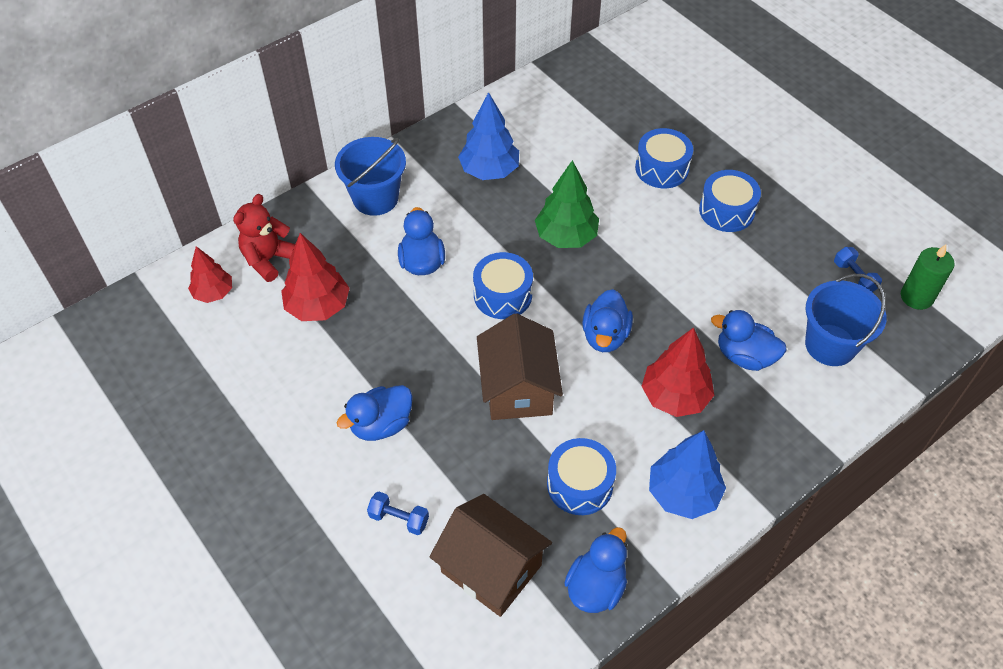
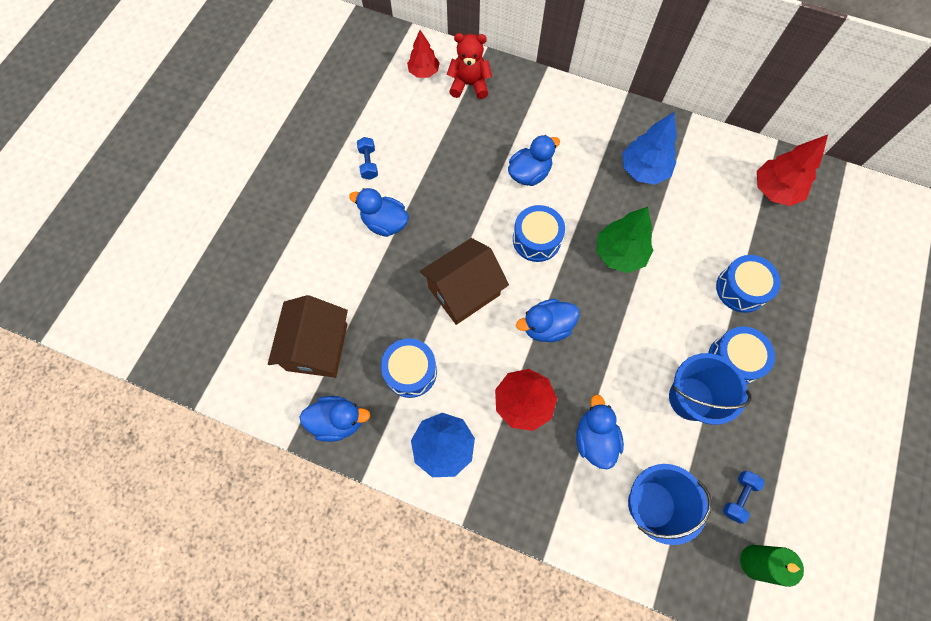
camera: 60 degrees right, 15 degrees up
red tree [281,233,350,321] -> red tree moved to [757,135,828,206]
blue bucket [335,137,406,216] -> blue bucket moved to [669,353,752,425]
blue dumbbell [367,492,429,535] -> blue dumbbell moved to [357,137,378,180]

